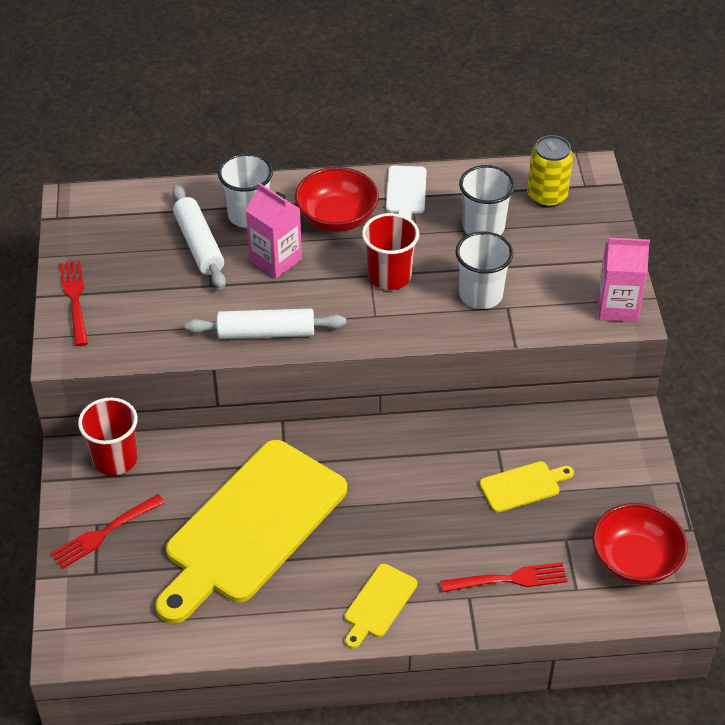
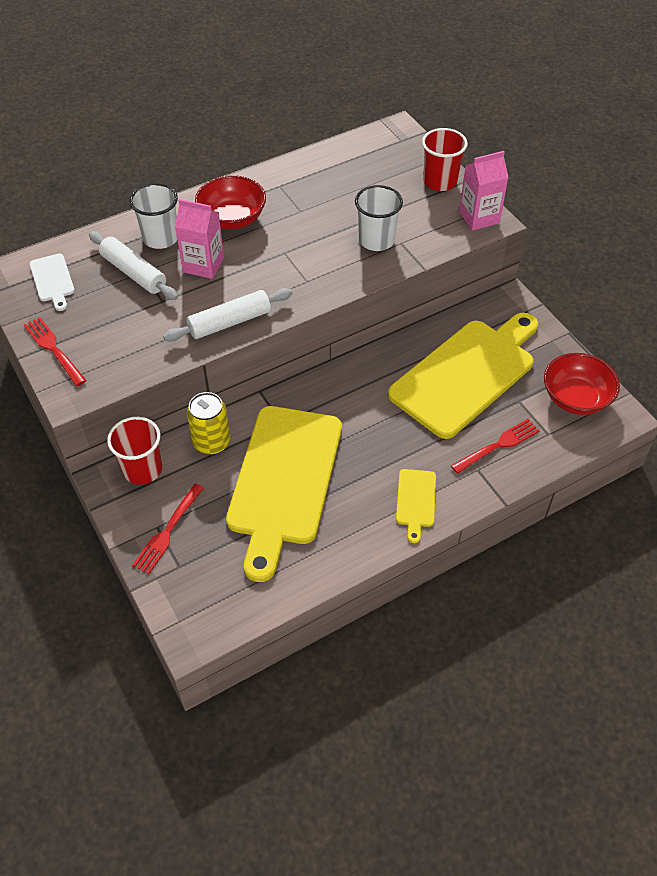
camera: 25 degrees left, 5 degrees up
red cup [362,213,419,290] -> red cup moved to [422,128,468,191]
white cutting board [386,165,427,219] -> white cutting board moved to [30,254,75,311]
white cup [459,165,515,235] -> none
yellow cutting board [480,461,574,513] -> yellow cutting board [388,313,538,439], size x2.41
yellow can [527,135,573,208] -> yellow can moved to [187,392,230,455]

